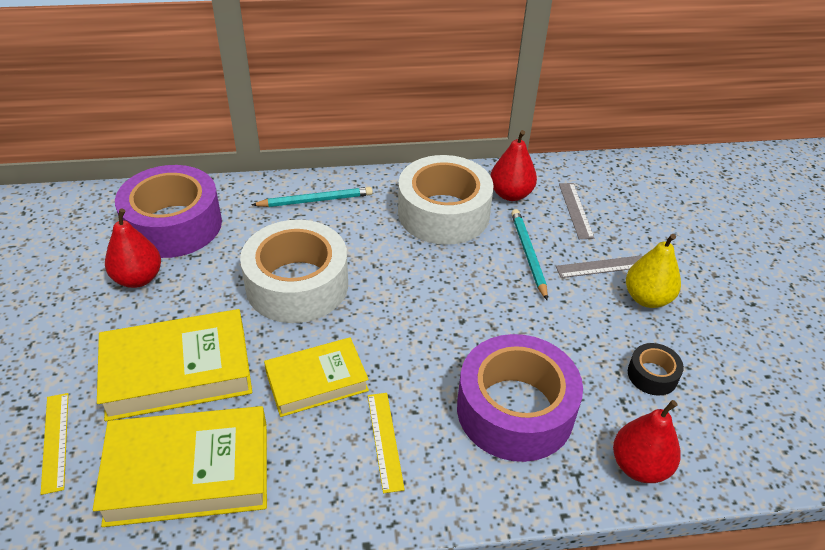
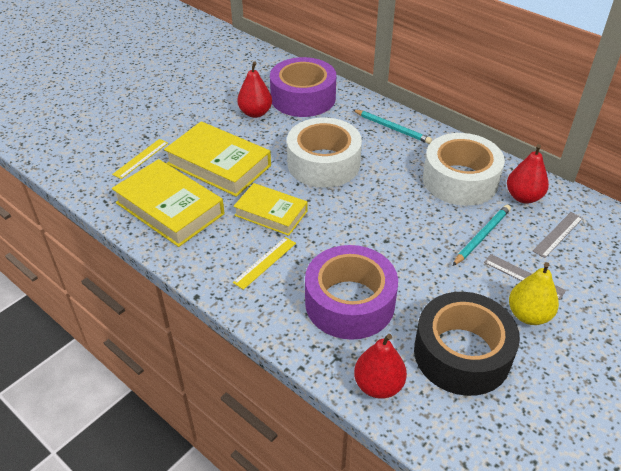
camera: 50 degrees right, 0 degrees up
black tape [628,343,684,396] -> black tape [414,292,520,396], size x2.26

